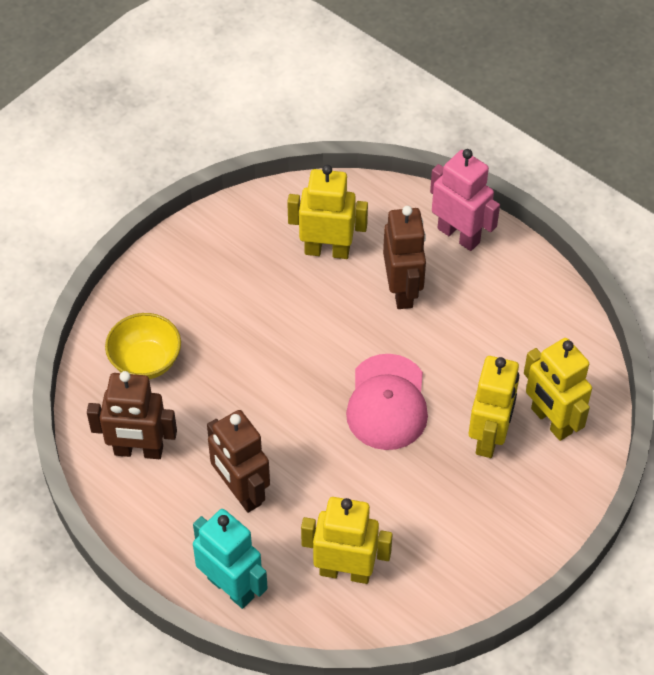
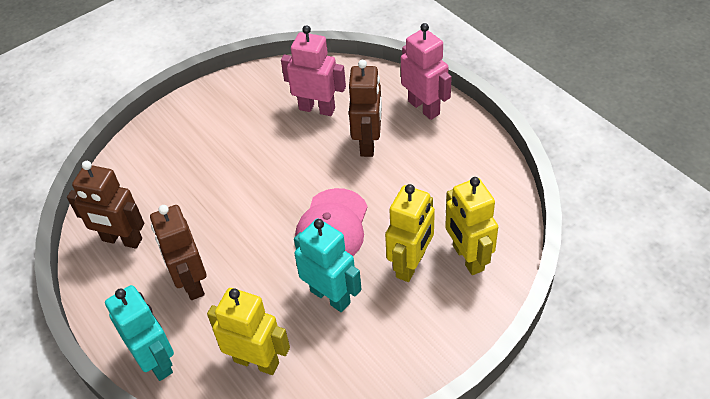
camera: 15 degrees right, 5 degrees down
yellow bowl [105,313,181,379] -> none
yellow robot [287,165,368,259] -> pink robot [281,25,346,116]
none -> turquoise robot [294,219,362,312]

